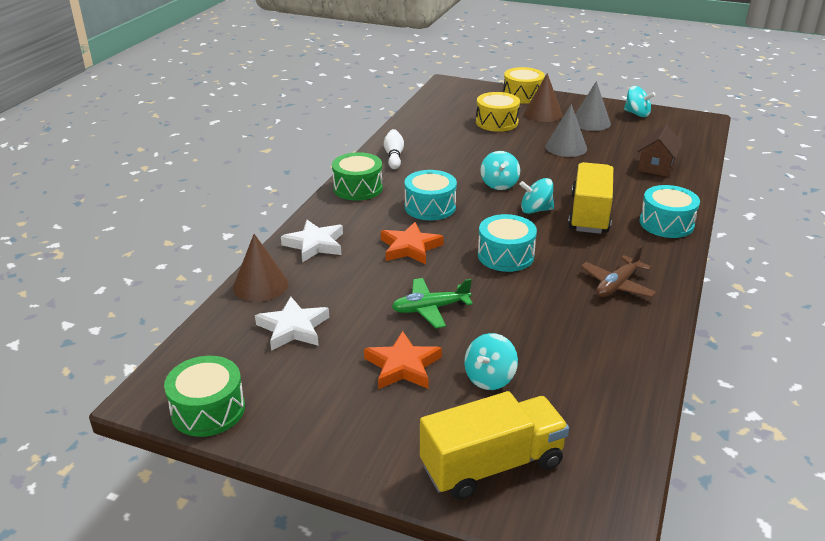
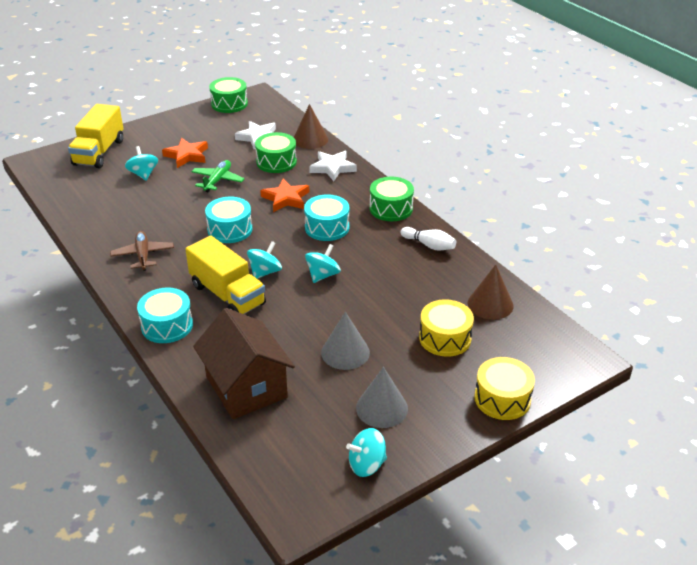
camera: 125 degrees right, 5 degrees up
turquoise spinning top [480,151,520,190] -> turquoise spinning top turned 90 degrees clockwise [305,244,341,283]
brown cone [524,73,563,122] -> brown cone moved to [468,265,513,320]
brown house [637,125,683,177] -> brown house [193,308,295,419], size x1.71
none -> green drum [255,132,297,173]

